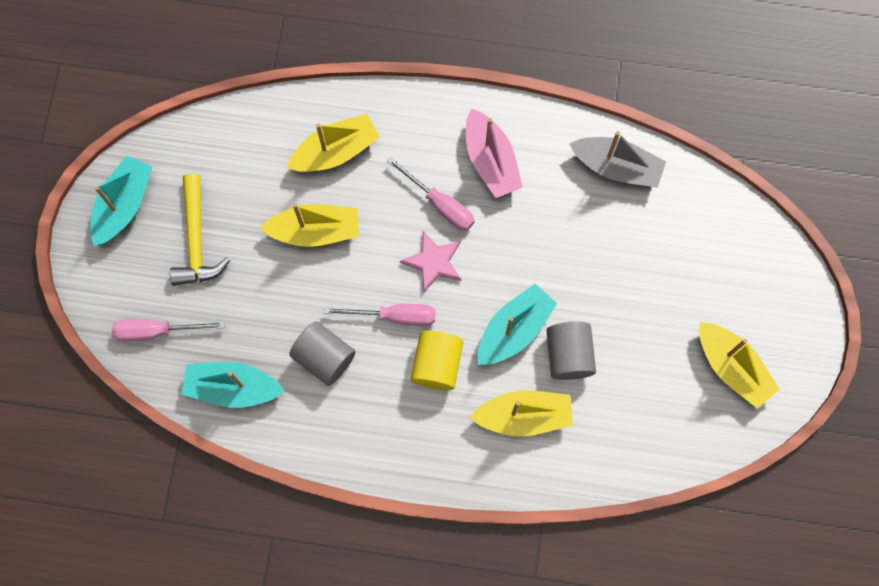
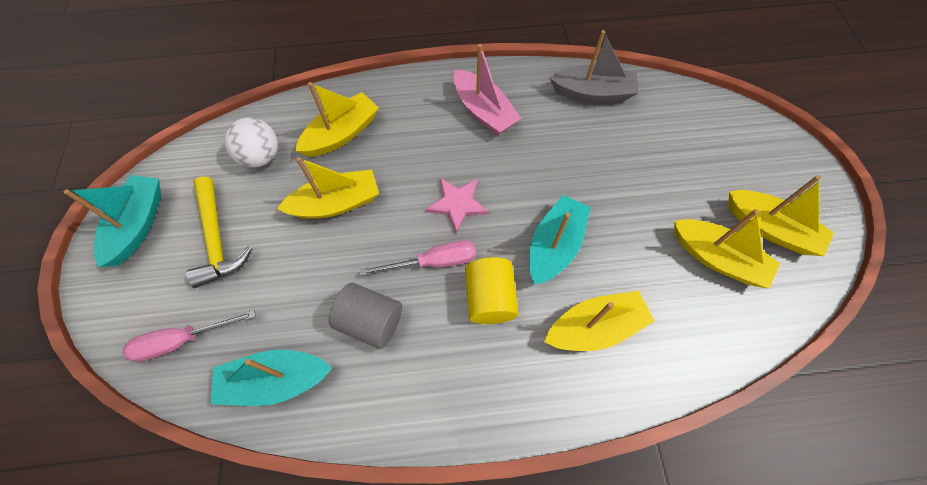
camera: 15 degrees left, 10 degrees down
pink screwdriver [387,157,475,231] -> none
grey cylinder [546,322,596,380] -> none
none -> white ball [224,117,278,168]
none -> yellow boat [674,209,780,289]

